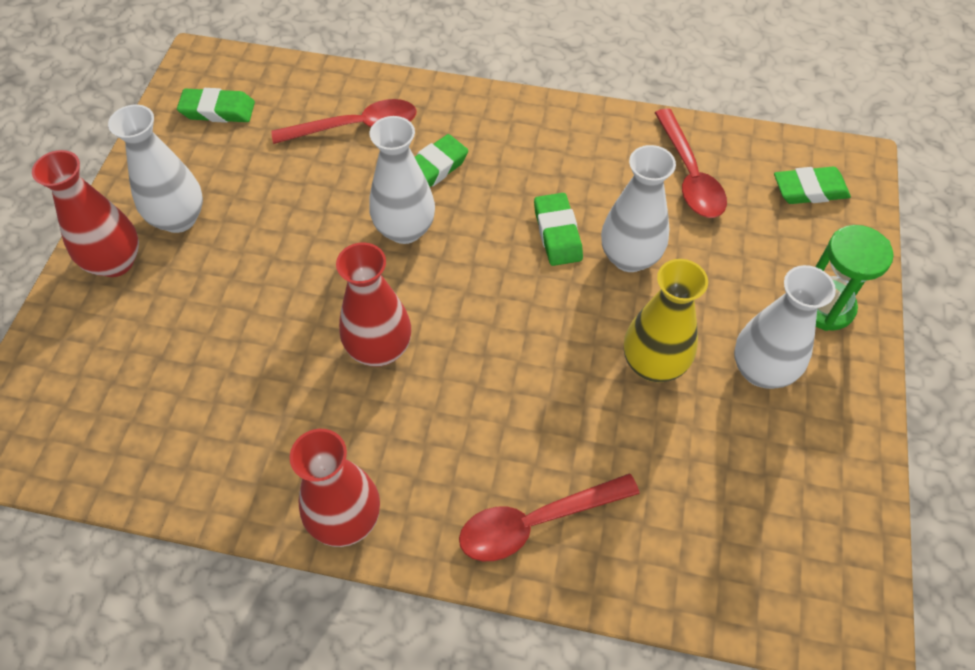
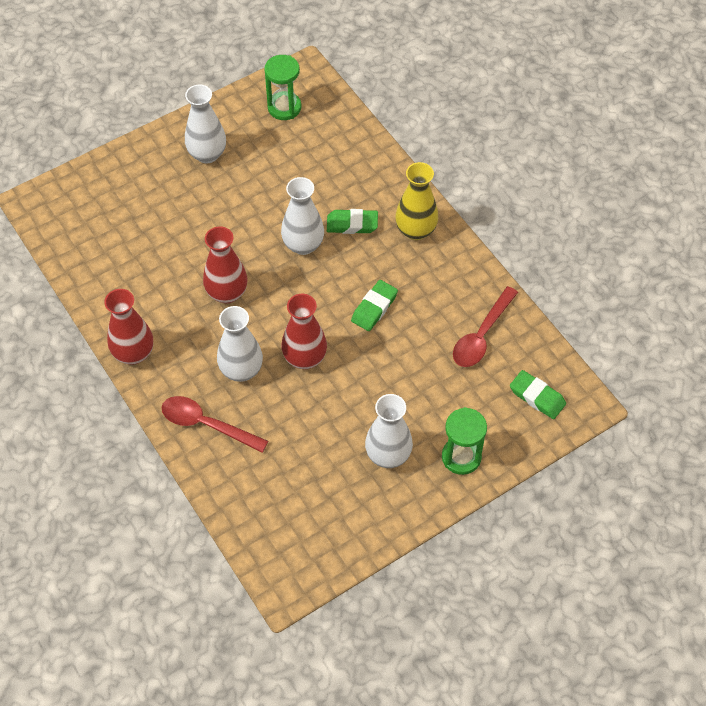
camera: 45 degrees right, 0 degrees up
red vase [32,150,139,277] -> red vase moved to [281,294,327,369]
green eraser [177,88,255,123] -> green hourglass [264,55,301,120]
red spoon [271,99,417,144] -> none
white vase [601,145,676,272] -> white vase moved to [217,306,263,382]
yellow vase [624,259,708,382] -> yellow vase moved to [395,162,438,240]

